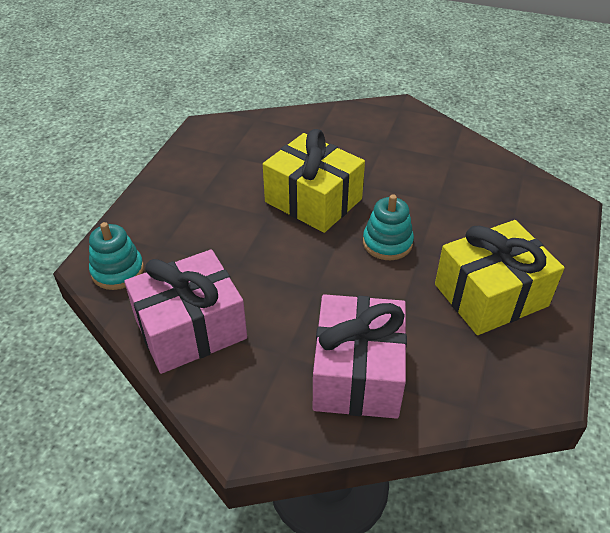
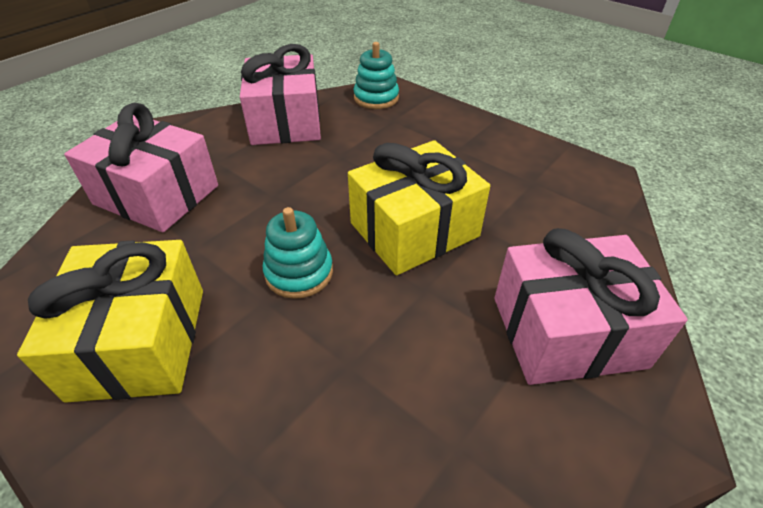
camera: 110 degrees right, 0 degrees up
none -> pink gift [494,228,688,385]

